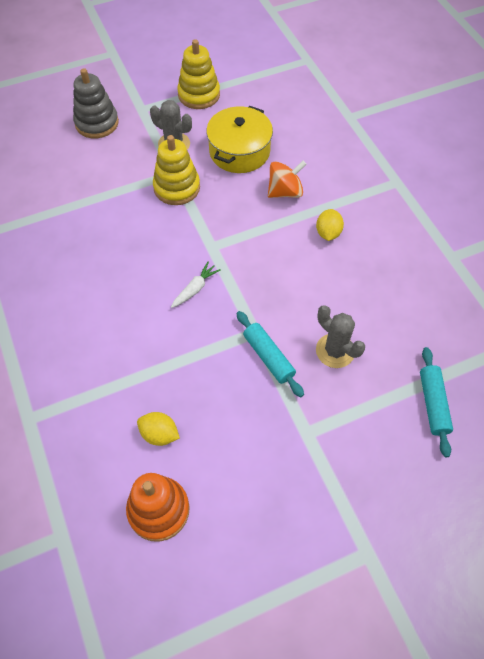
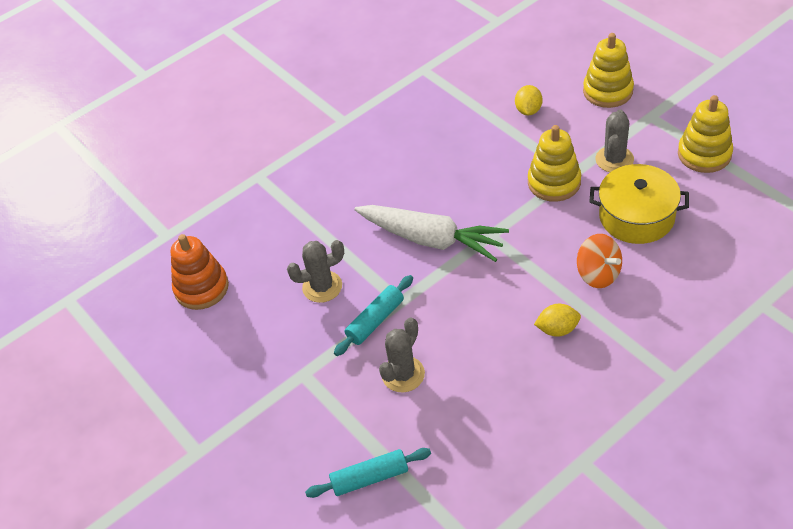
camera: 80 degrees right, 10 degrees down
grey stacking toy [73,68,119,138] -> yellow stacking toy [583,33,634,108]
yellow lemon [137,412,180,446] -> yellow lemon moved to [515,85,542,115]
white carrot [171,261,221,308] -> white carrot [355,205,509,262], size x2.32
none -> grey cactus [287,240,344,303]

